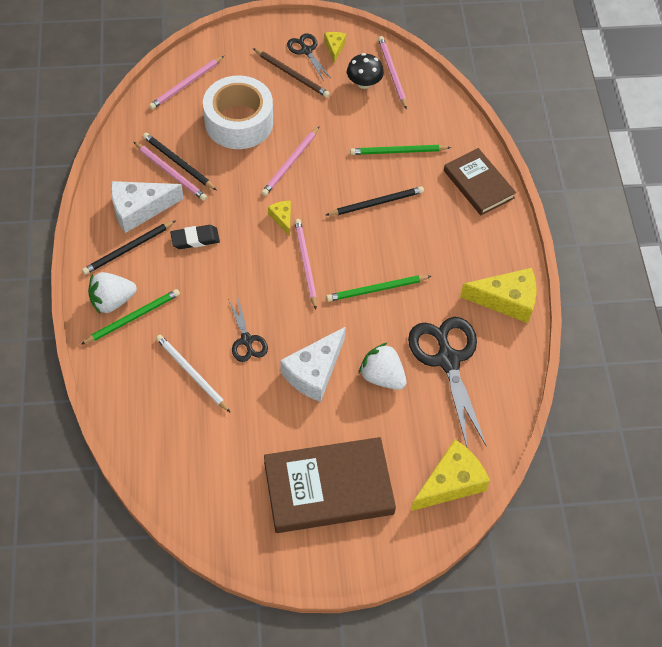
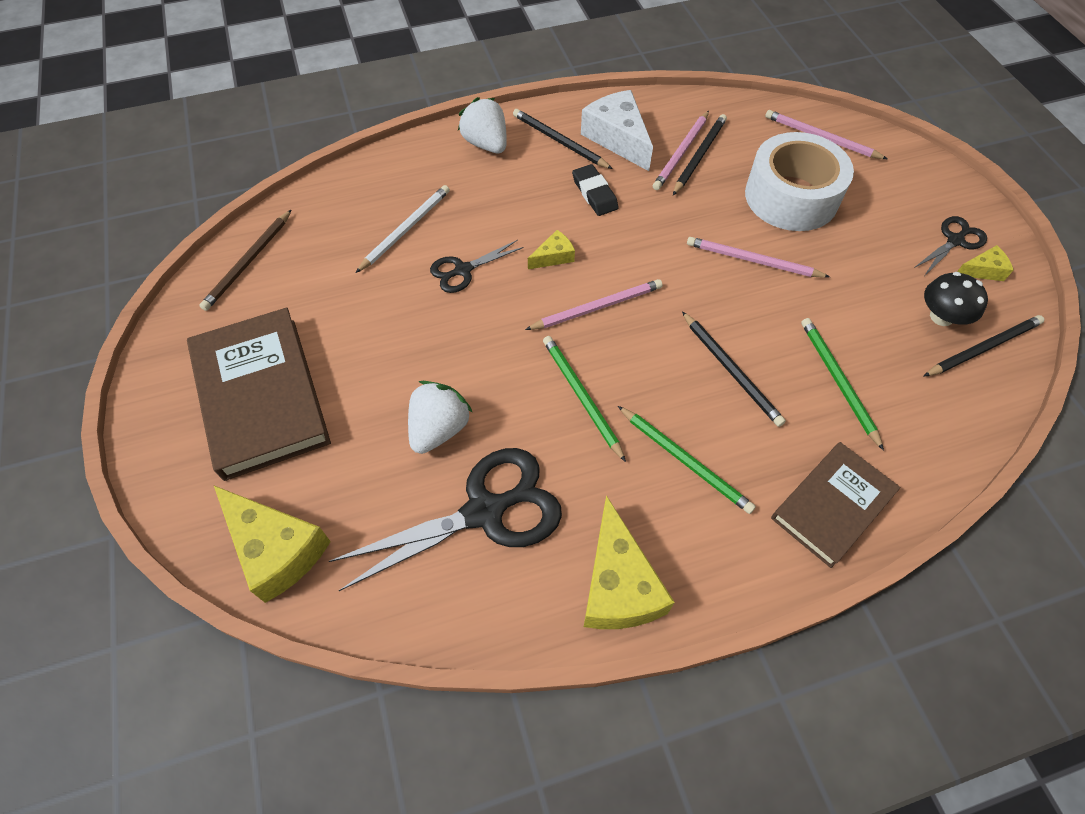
camera: 80 degrees right, 0 degrees up
green pencil [81,289,180,344] -> green pencil moved to [618,406,756,514]
brown pencil [253,48,330,97] -> brown pencil moved to [199,210,291,311]
yellow cheese [268,201,291,236] -> yellow cheese moved to [528,230,575,269]
white cheese [280,327,346,402] -> none
pink pencil [378,36,407,110] -> black pencil [923,315,1045,377]

